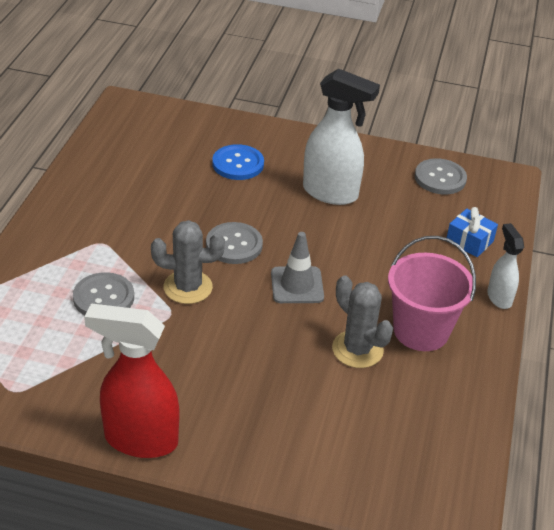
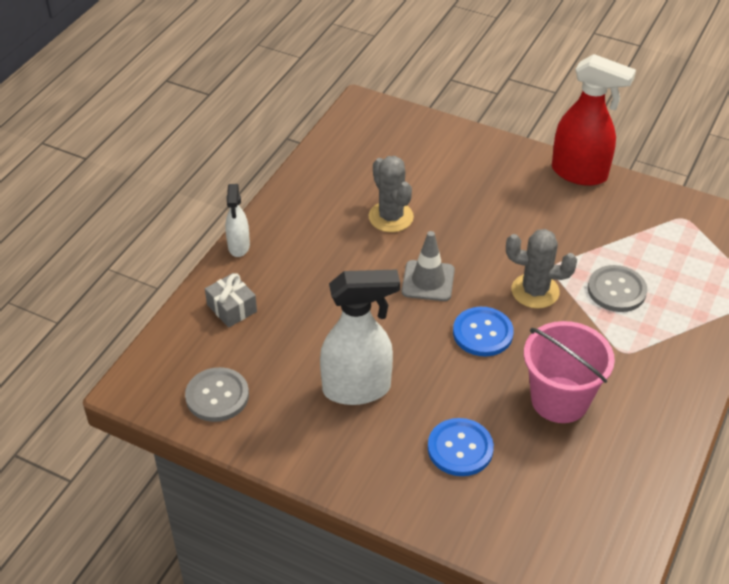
camera: 165 degrees left, 5 degrees up
grey button [206,222,263,264] -> blue button [453,307,514,357]
white spray bottle [303,69,380,205] -> white spray bottle turned 135 degrees clockwise [320,269,400,405]
pink bucket [388,236,476,351] -> pink bucket moved to [524,321,615,423]
blue gift [447,207,498,257] -> grey gift [205,273,257,327]

